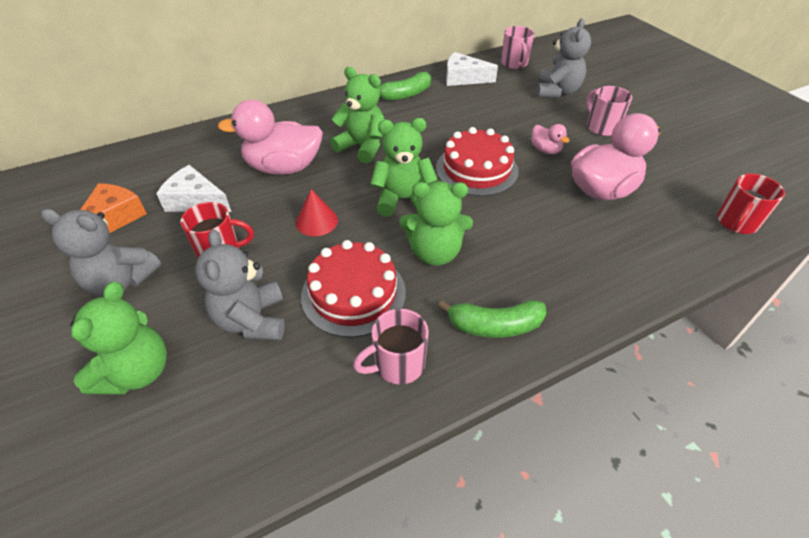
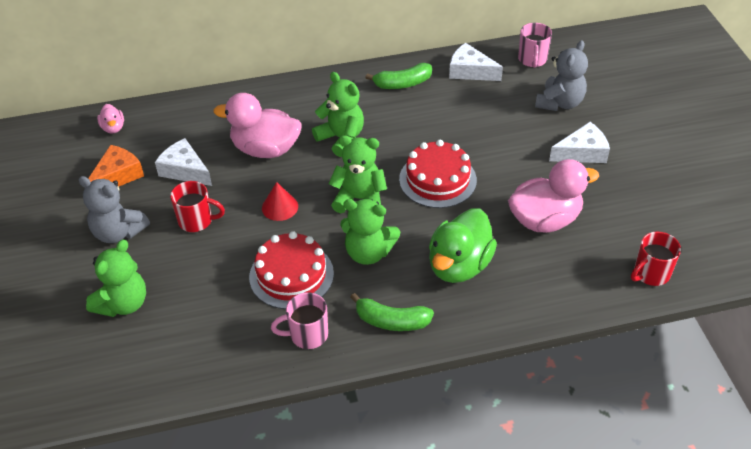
camera: 15 degrees right, 0 degrees up
grey teddy bear [195,229,285,340] -> none
pink duck [531,124,570,154] -> pink duck moved to [97,104,124,134]
pink mug [586,86,632,136] -> white cheese [549,122,610,163]
none -> green duck [429,208,497,283]

